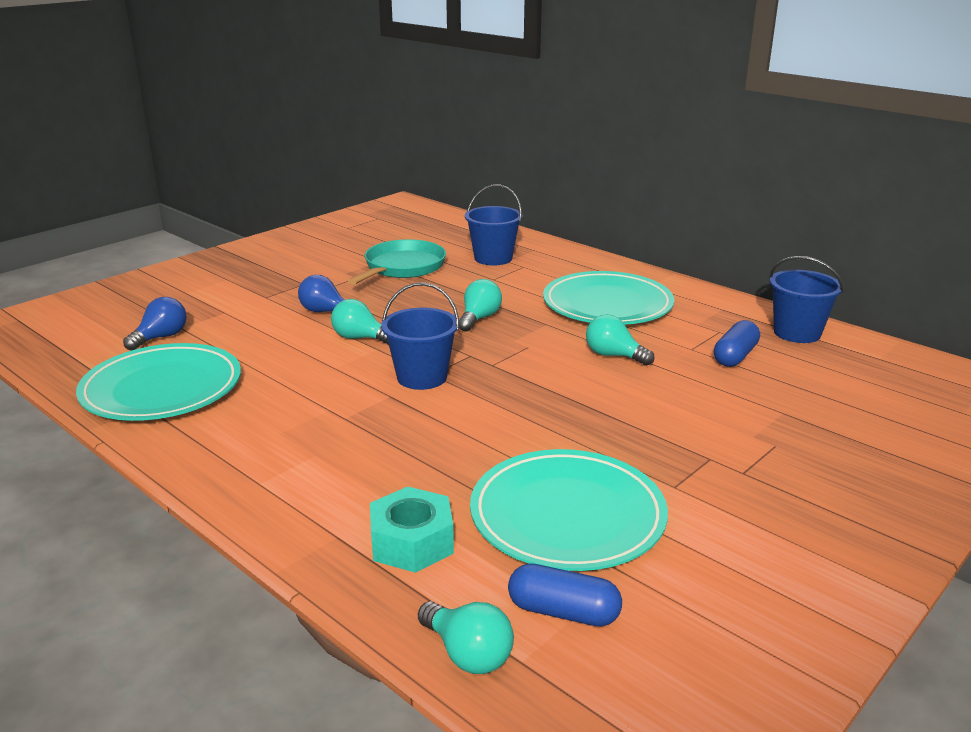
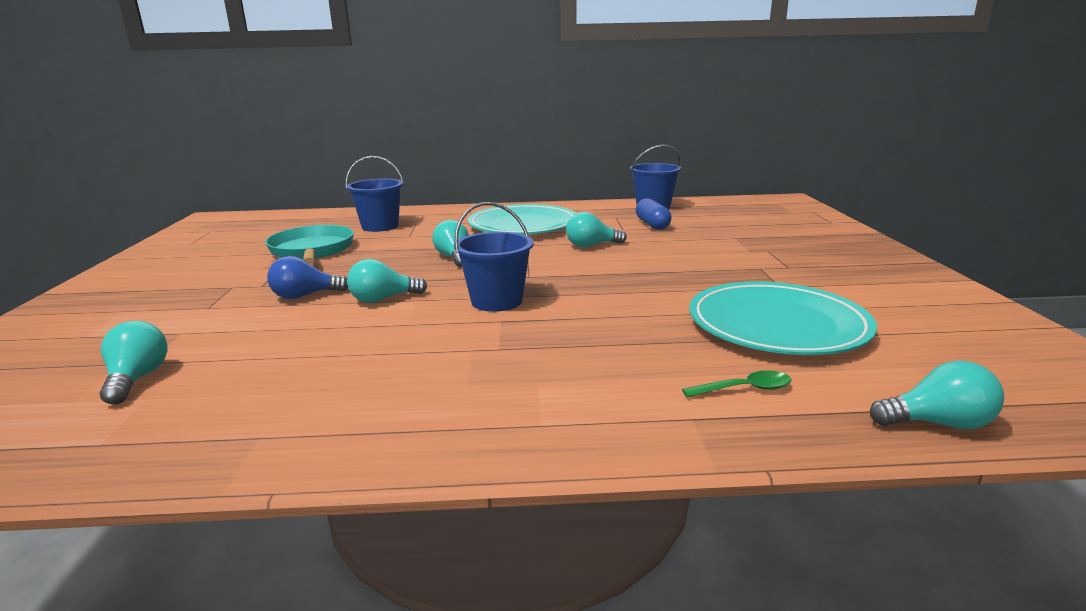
camera: 45 degrees left, 5 degrees down
turquoise plate [76,343,241,421] -> none
blue light bulb [123,297,187,351] -> turquoise light bulb [100,321,168,404]
turquoise nut [370,487,454,573] -> green spoon [682,371,792,397]
blue capsule [508,563,622,627] -> none

